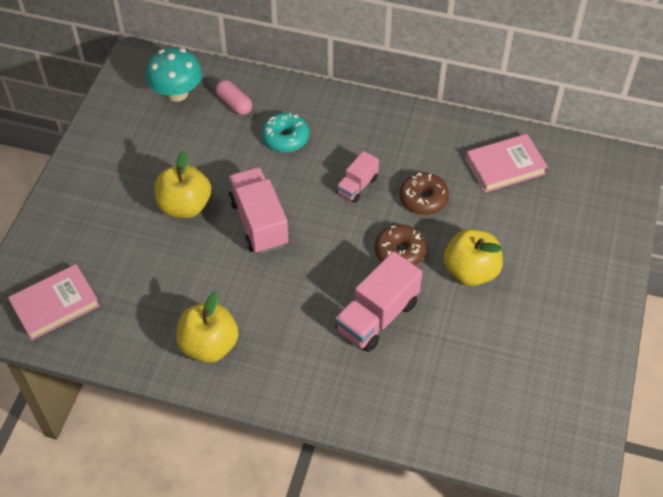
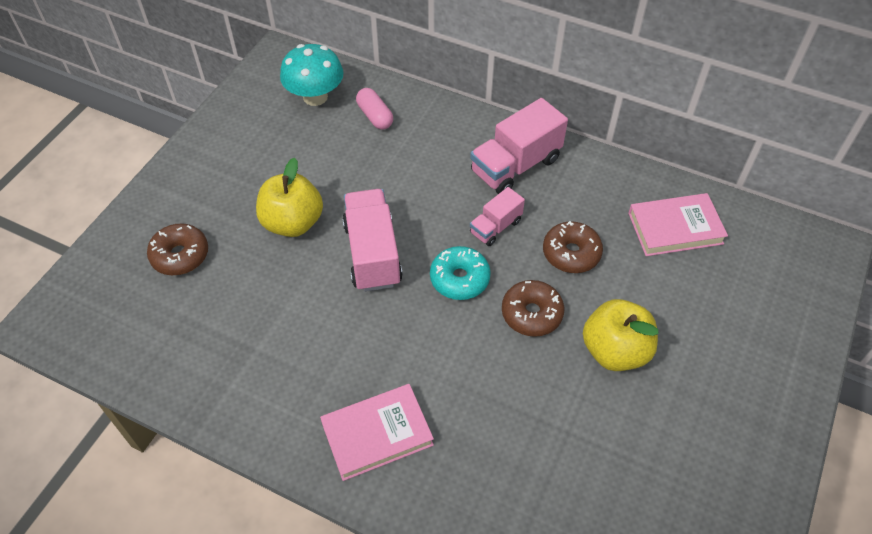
camera: 10 degrees right, 0 degrees up
pink book [8,264,100,341] -> pink book moved to [320,384,434,481]
yellow apple [176,292,238,363] -> none
turquoise donut [262,113,309,153] -> turquoise donut moved to [430,246,491,300]
pink truck [335,251,422,352] -> pink truck moved to [470,98,568,194]
none -> brown donut [147,223,208,275]

